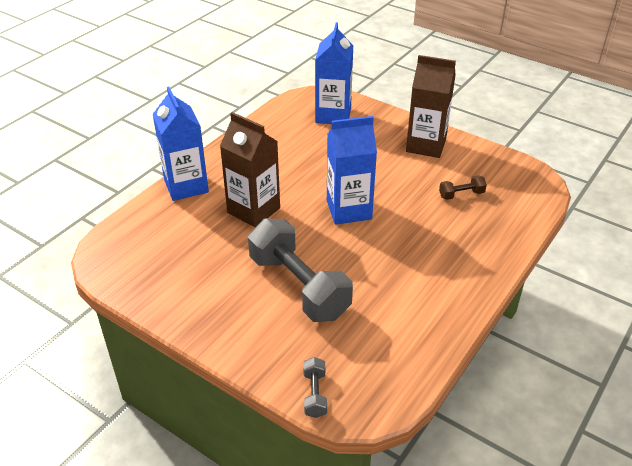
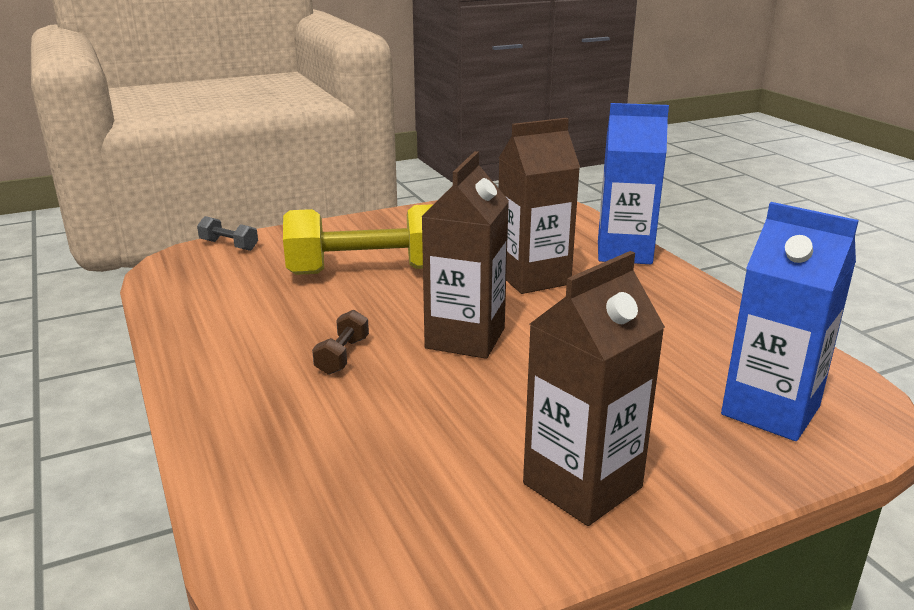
camera: 120 degrees right, 15 degrees down
grey dumbbell [248,218,353,322] -> yellow dumbbell [283,204,434,275]
blue carton [327,116,377,225] -> brown carton [421,151,509,359]
brown dumbbell [439,175,487,200] -> brown dumbbell moved to [312,310,369,375]

